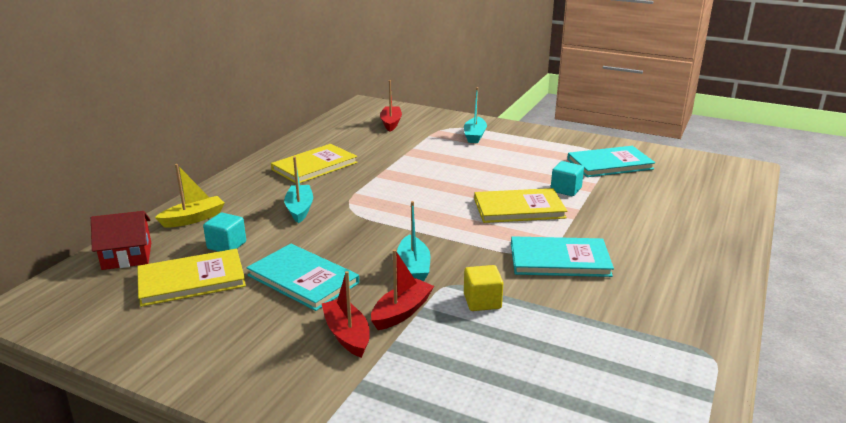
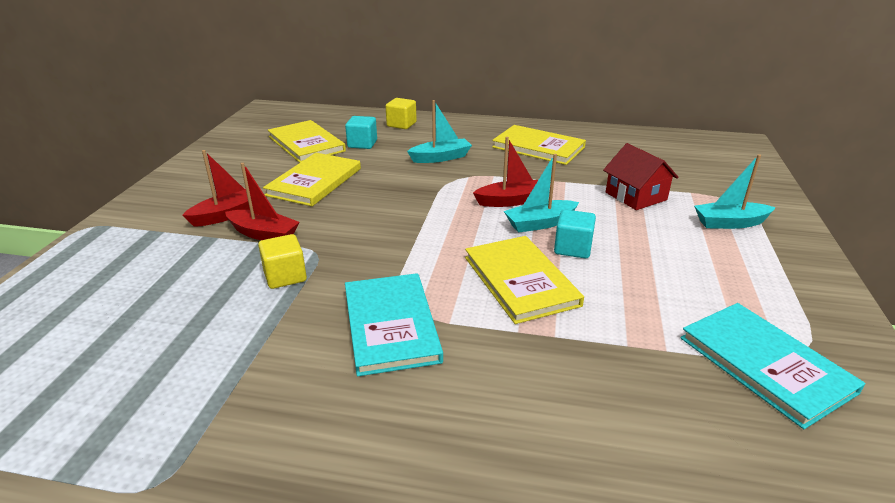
camera: 75 degrees right, 5 degrees up
red house [91,211,151,270] -> red house moved to [603,143,679,210]
yellow boat [155,164,224,228] -> yellow cube [386,98,417,129]
turquoise book [246,244,359,311] -> yellow book [263,153,361,206]
red boat [380,80,402,131] -> red boat moved to [473,137,538,207]
turquoise boat [397,201,430,281] -> turquoise boat moved to [504,154,579,232]
turquoise cube [551,161,584,196] -> turquoise cube moved to [554,209,596,259]

